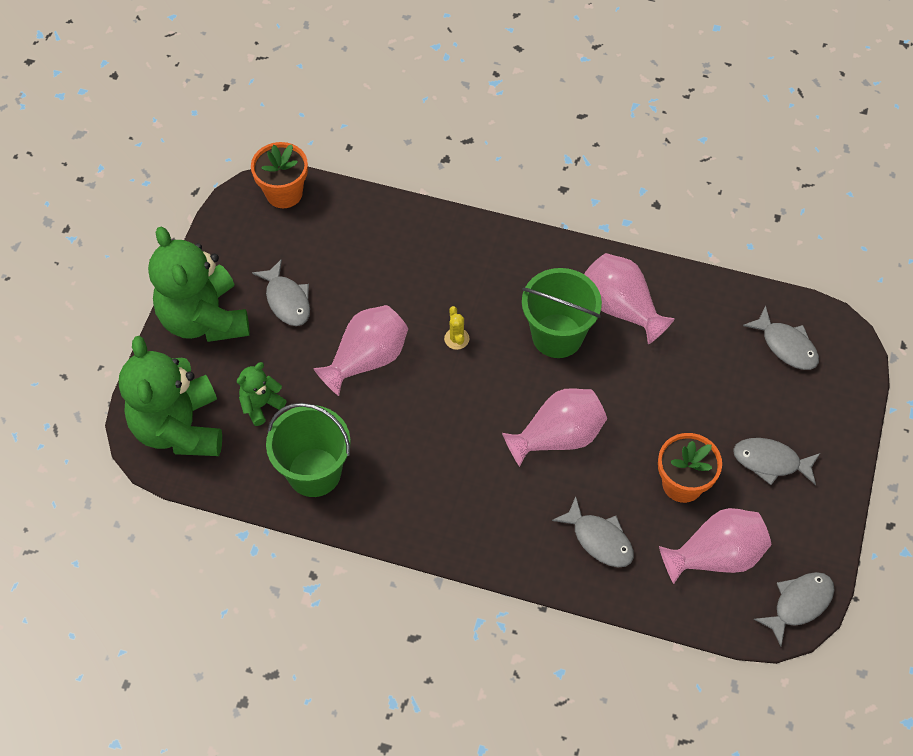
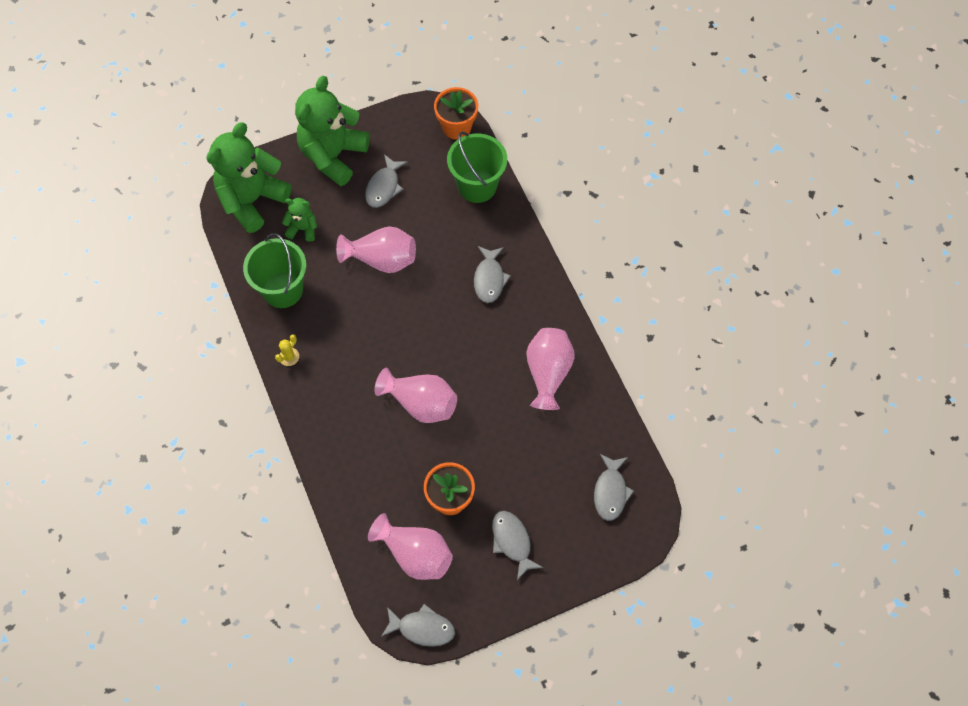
camera: 50 degrees right, 5 degrees up
yellow cactus [444,306,470,350] -> yellow cactus moved to [275,335,299,366]
green bucket [522,268,602,358] -> green bucket moved to [447,132,507,203]
grey fish [552,496,634,567] -> grey fish moved to [474,246,511,303]

